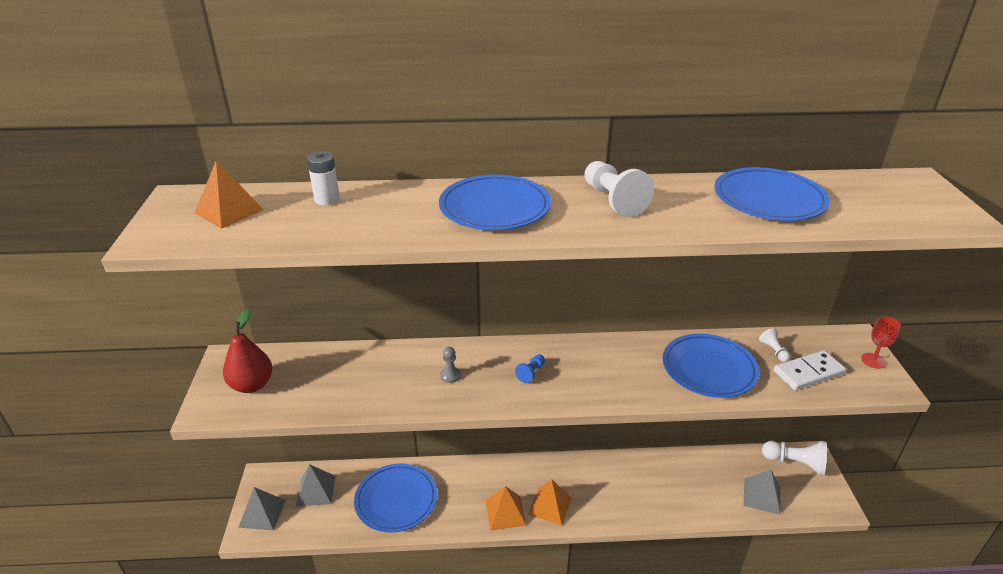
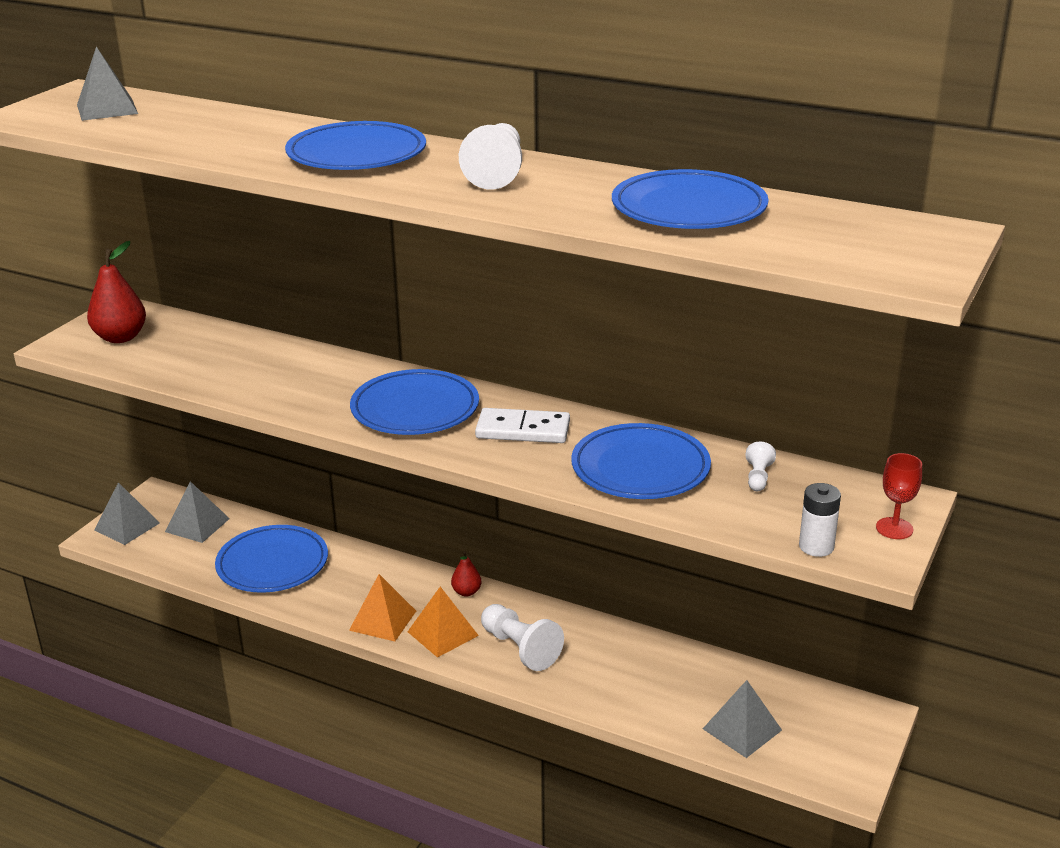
camera: 30 degrees right, 5 degrees down
orange pyramid [195,161,264,229] -> grey pyramid [77,47,138,121]
white battery [307,151,340,206] -> white battery moved to [799,483,841,557]
grey pawn [440,347,461,383] -> none
blue pawn [515,354,545,383] -> blue plate [350,369,479,435]
white pawn [762,441,827,476] -> white pawn moved to [481,604,564,671]
white domino [774,350,846,390] -> white domino moved to [475,408,570,443]
none -> red pear [451,551,482,597]

